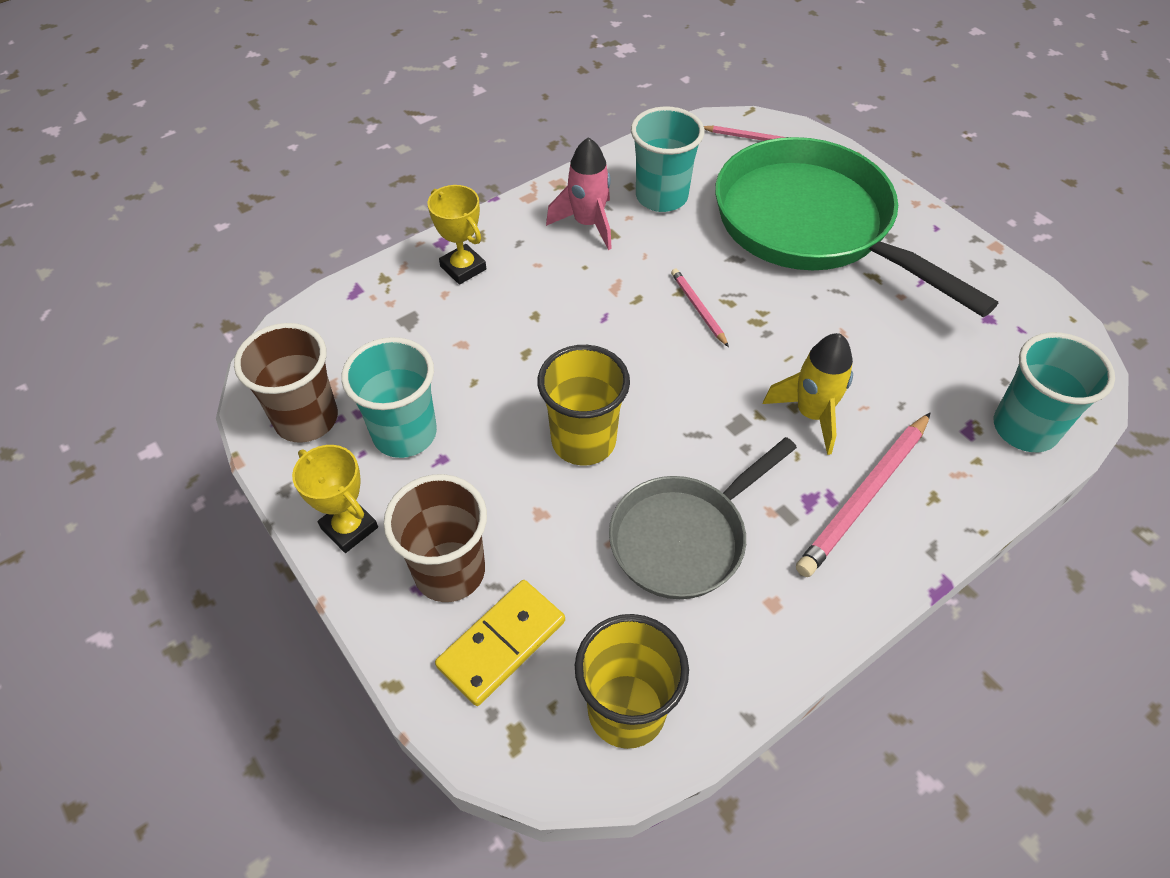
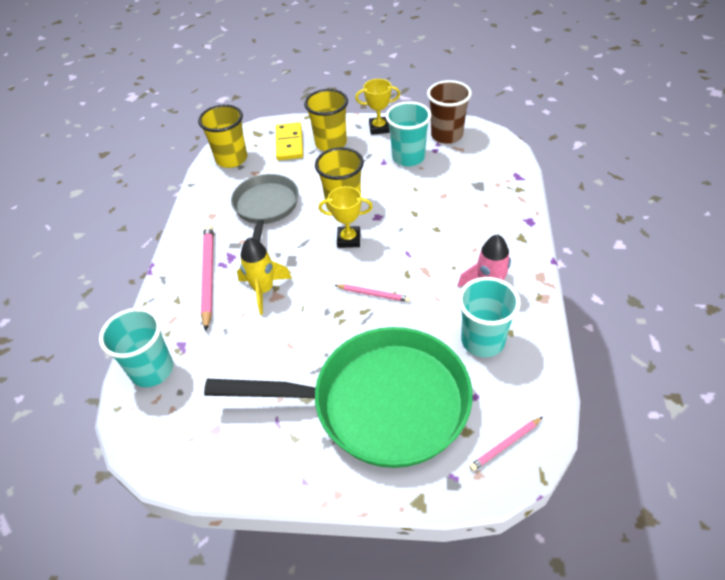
camera: 135 degrees right, 5 degrees down
brown cup [384,474,487,602] -> yellow cup [304,89,348,151]
yellow trophy [428,185,486,285] -> yellow trophy moved to [319,186,373,248]

